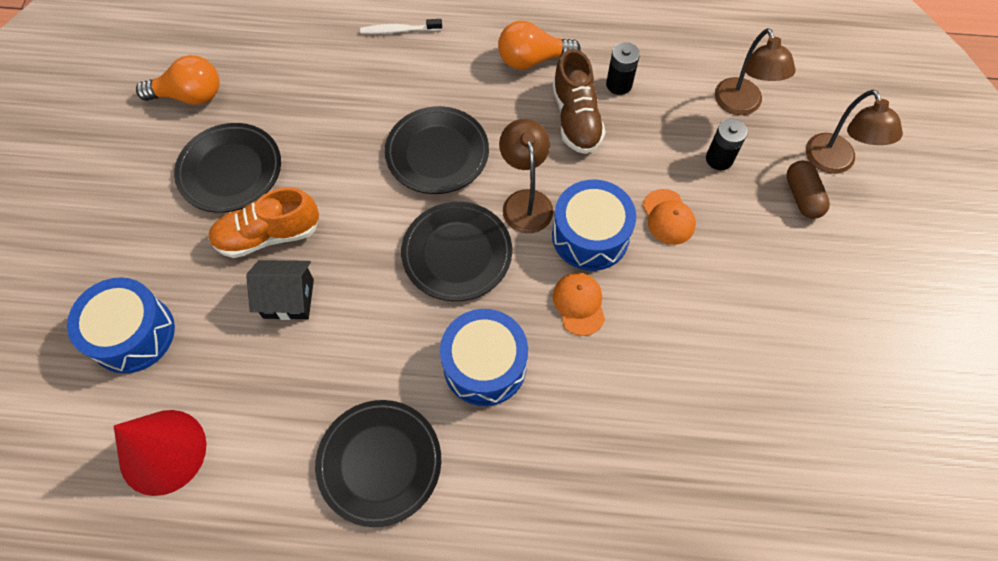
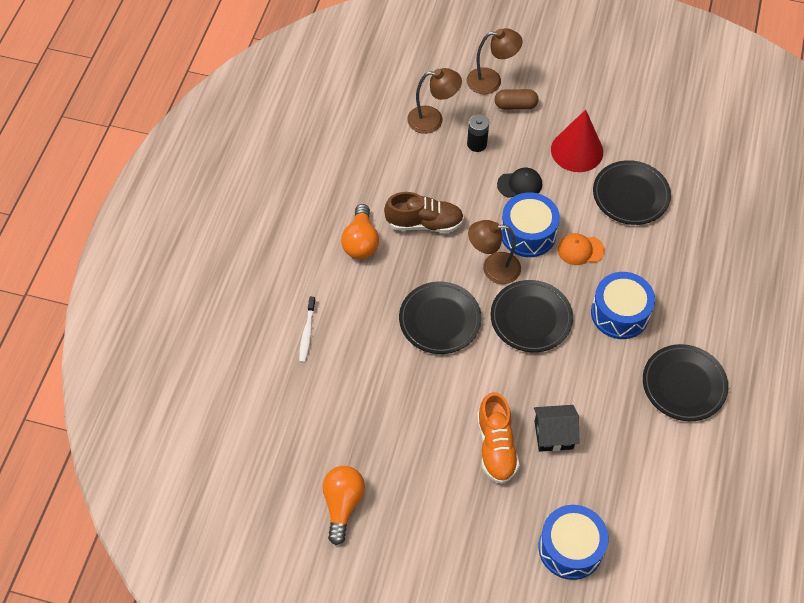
camera: 80 degrees left, 5 degrees down
red cone [114,410,206,496] -> red cone moved to [551,109,603,172]
black plate [174,123,281,213] -> black plate moved to [593,160,671,225]
black house [246,260,314,320] -> black house turned 75 degrees clockwise [534,405,579,452]
black battery [606,42,640,95] -> none
orange cap [642,189,696,245] -> black cap [497,168,542,198]

